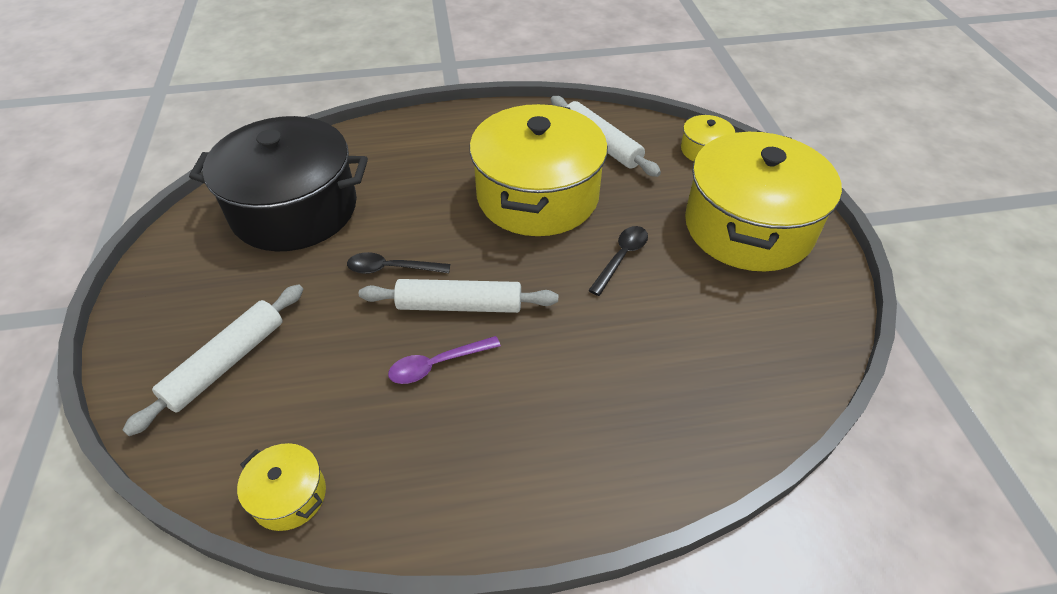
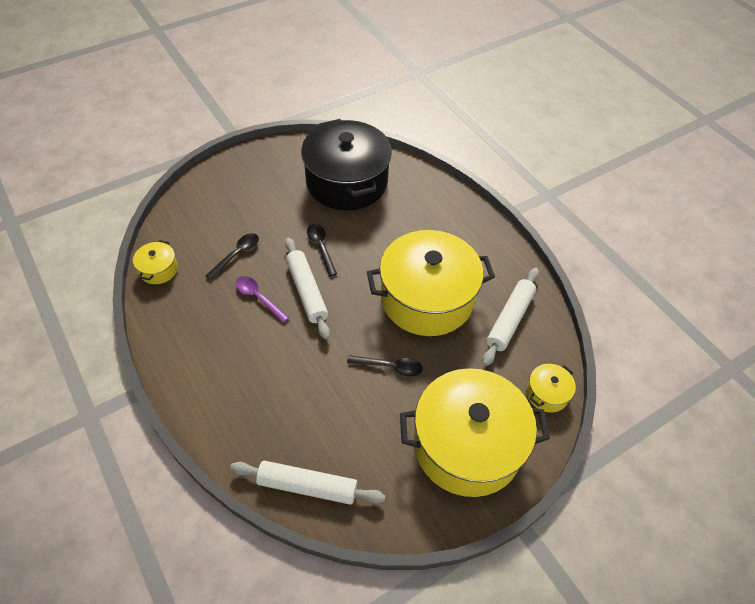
camera: 65 degrees right, 5 degrees up
white rolling pin [123,284,303,436] -> white rolling pin moved to [230,461,385,505]
none -> black spoon [206,233,259,280]

